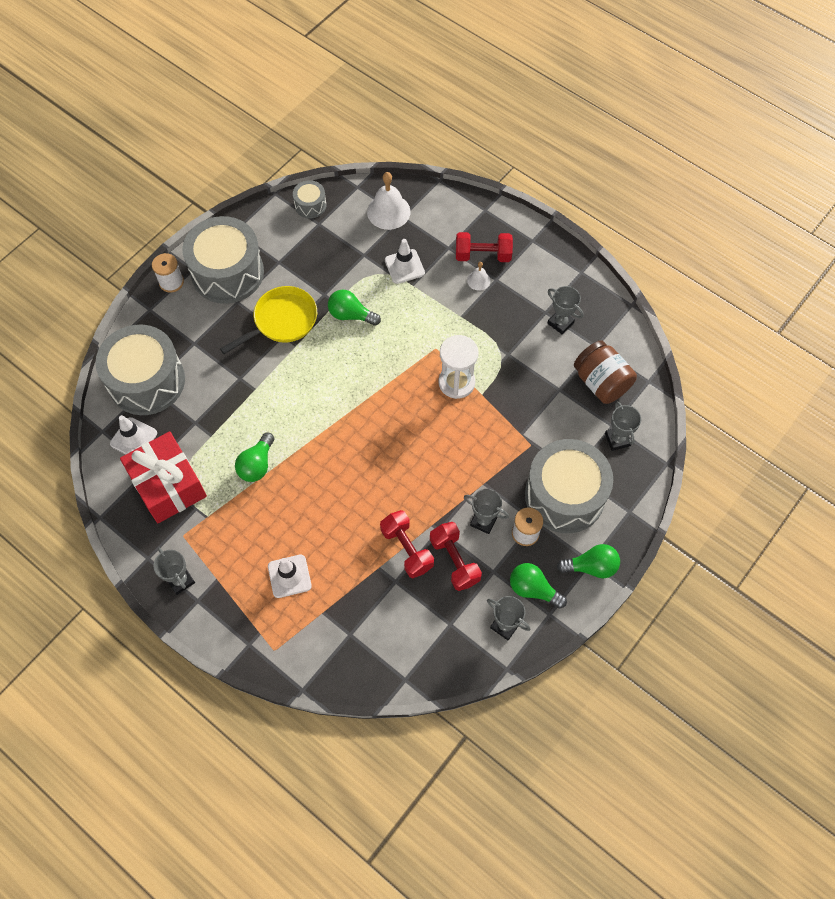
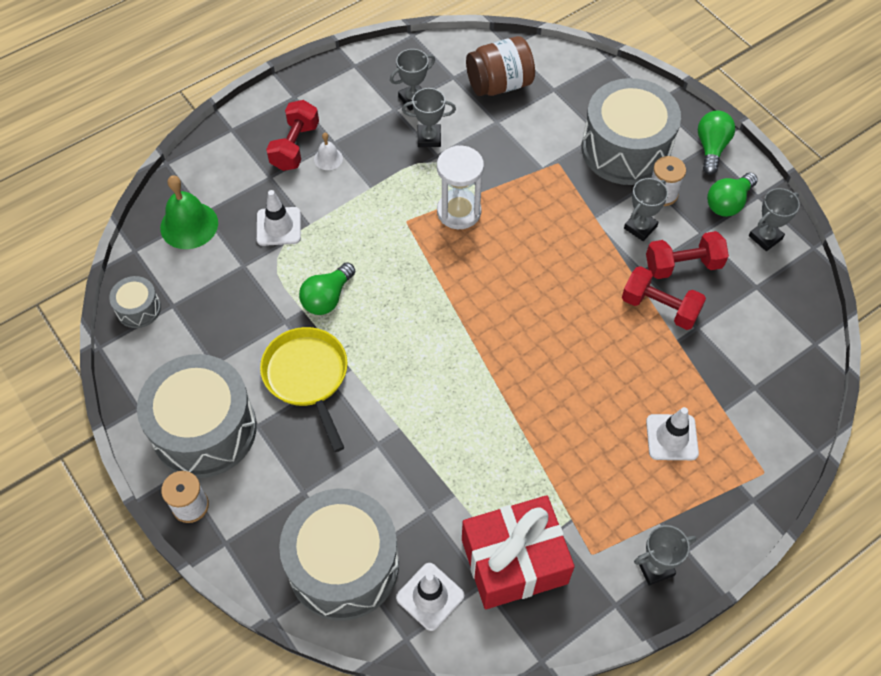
camera: 75 degrees left, 5 degrees down
green light bulb [235,432,274,482] -> none
white bell [367,172,411,230] -> green bell [160,175,218,249]
red dumbbell [380,510,434,578] -> red dumbbell turned 45 degrees clockwise [622,266,706,330]
grey trophy [605,401,641,451] -> grey trophy moved to [402,88,456,147]

